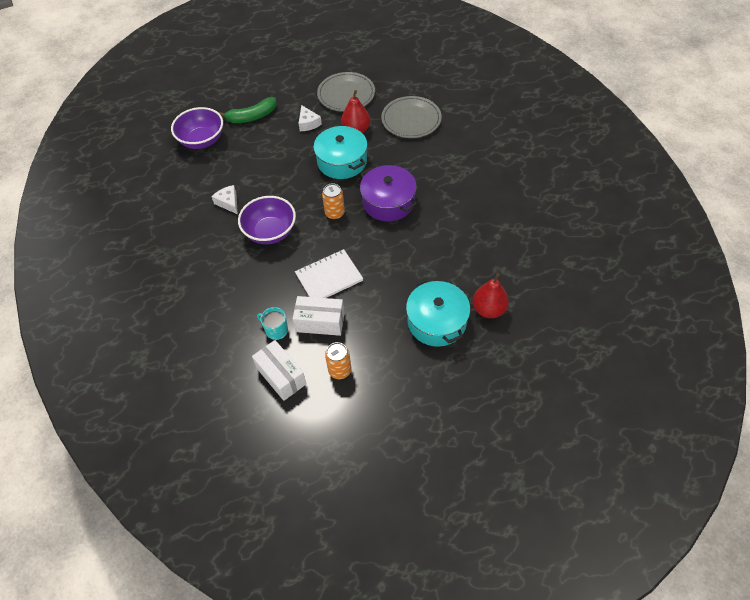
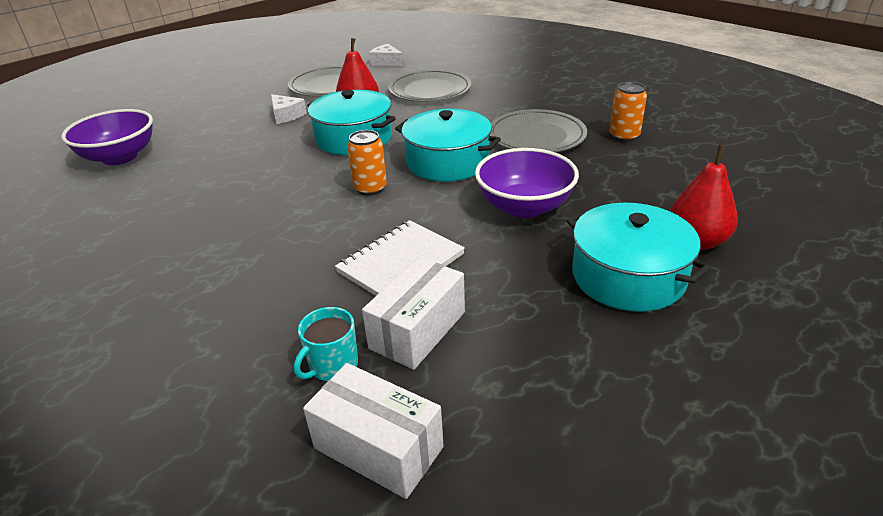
camera: 20 degrees left, 20 degrees down
white cheese [212,185,238,214] -> white cheese moved to [369,44,403,66]
green banana [218,97,277,123] -> none
purple bowl [238,196,296,244] -> purple bowl moved to [475,148,579,218]
turquoise mug [257,307,288,340] -> turquoise mug turned 60 degrees counterclockwise [294,307,358,382]
white box [293,296,344,336] -> white box turned 45 degrees counterclockwise [362,257,465,370]
orange can [325,342,351,379] -> orange can moved to [609,82,647,142]
purple pot [360,165,417,221] -> turquoise pot [395,109,501,182]
none -> grey plate [490,109,587,152]

